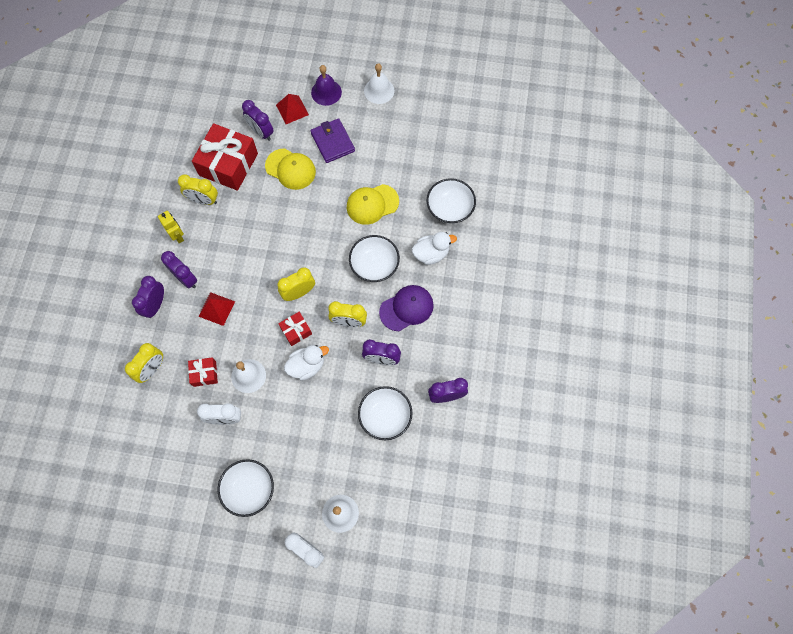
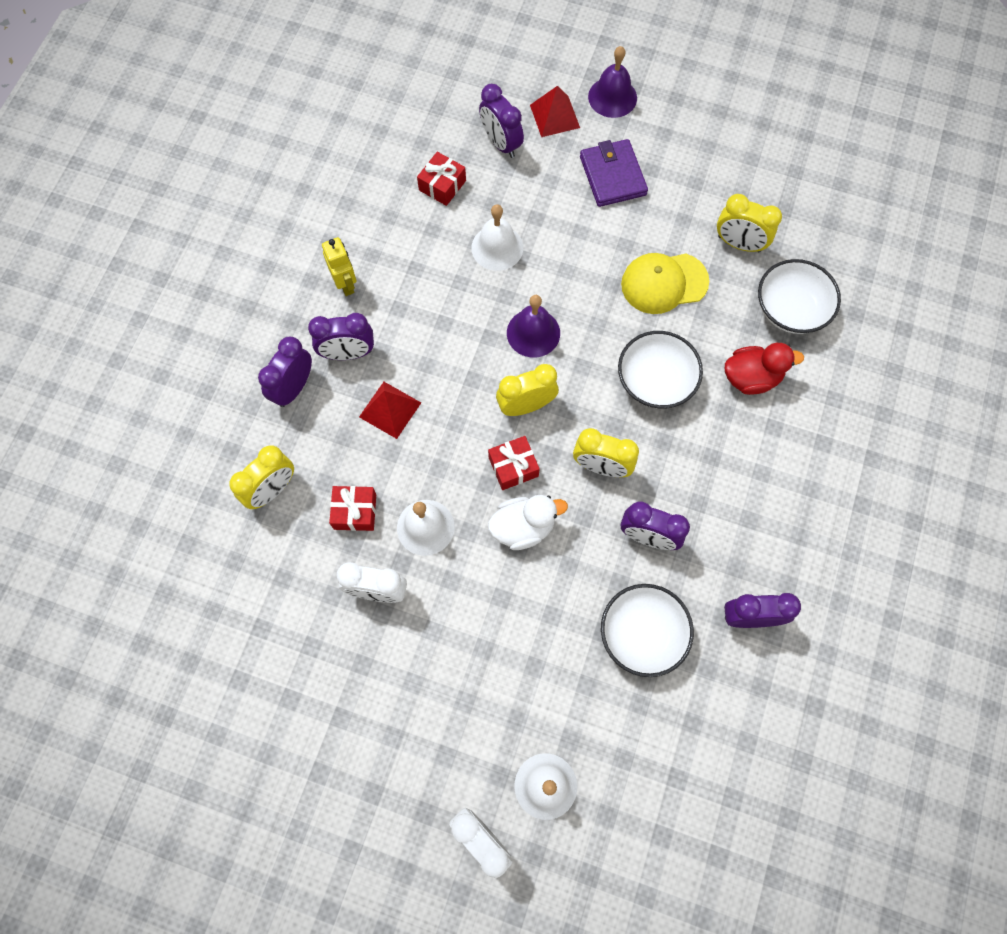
camera: 10 degrees right, 0 degrees up
purple clock [161,251,197,288] -> purple clock turned 120 degrees clockwise [308,313,374,360]
yellow clock [178,175,218,205] -> yellow clock moved to [717,194,782,252]
red gift [192,123,258,191] -> red gift [417,152,466,206], size x0.48
white bowl [218,459,274,517] -> none
yellow cap [265,148,316,190] -> none
white bell [364,63,394,104] -> white bell moved to [471,204,523,271]
purple cap [379,285,434,331] -> none
white duck [412,232,457,265] -> red duck [725,343,804,395]
none -> purple bell [507,295,560,357]

